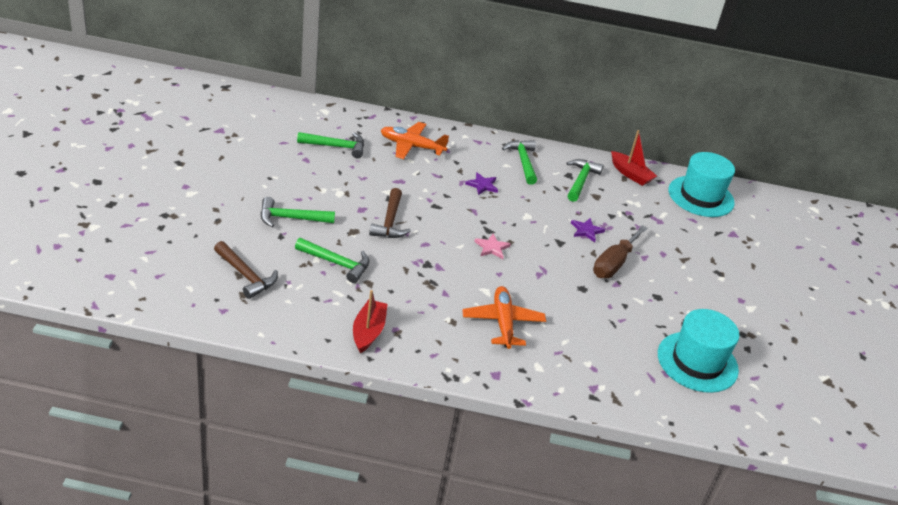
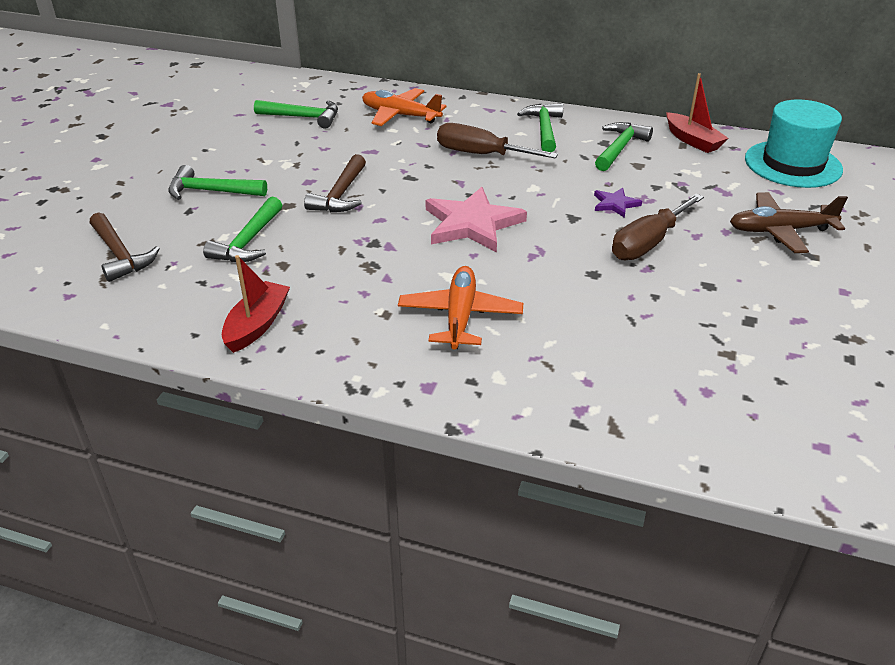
camera: 15 degrees right, 0 degrees up
green hammer [295,238,370,283] -> green hammer turned 75 degrees clockwise [203,196,282,262]
purple star [465,172,498,195] -> brown screwdriver [437,123,558,159]
pink star [474,234,511,259] -> pink star [426,187,527,252], size x2.05
turquoise hat [658,309,739,393] -> none
none -> brown plane [730,192,848,253]

